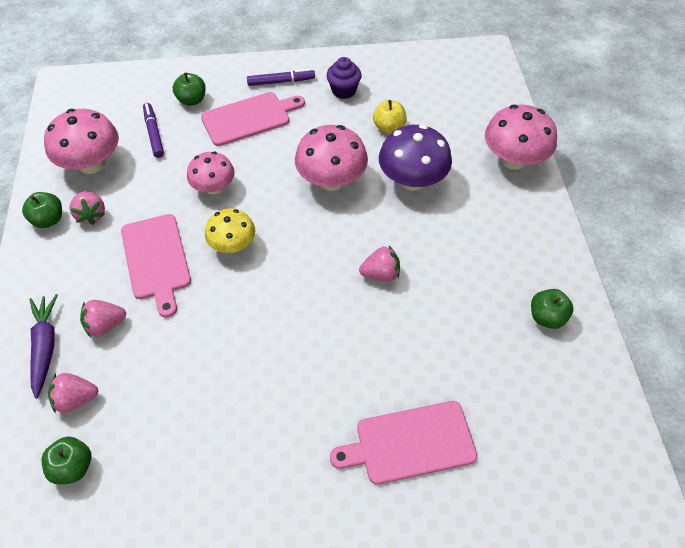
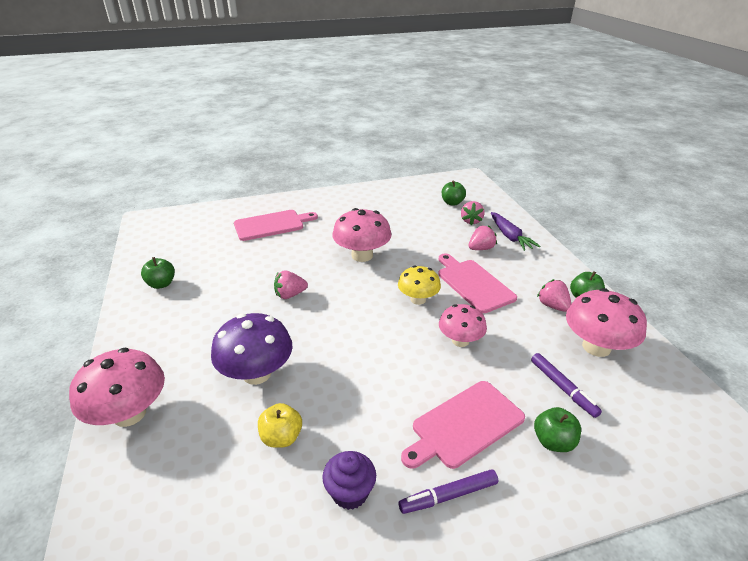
camera: 170 degrees right, 20 degrees down
pink strawberry [48,373,98,413] -> pink strawberry turned 120 degrees clockwise [461,201,485,225]
pink mushroom [295,125,368,191] -> pink mushroom moved to [332,208,392,262]

